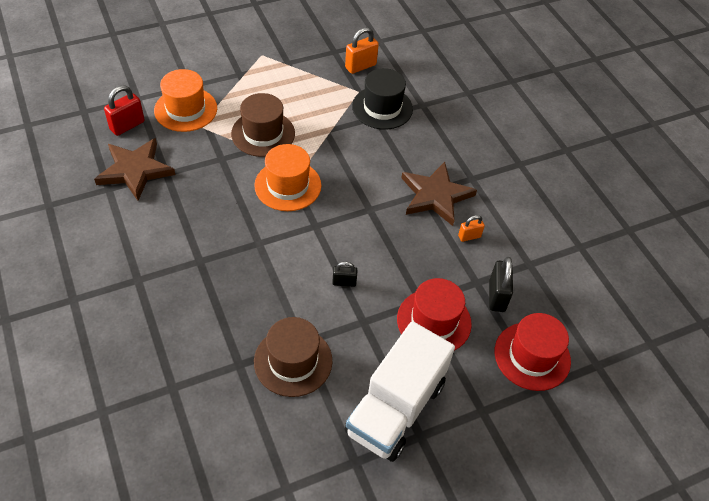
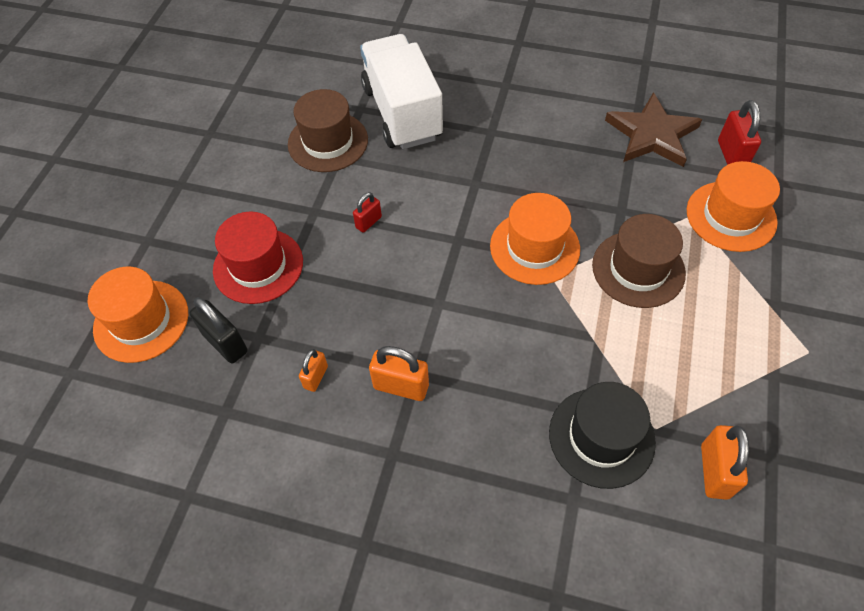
camera: 135 degrees right, 5 degrees up
black padlock [332,261,358,287] -> red padlock [353,192,382,233]
white truck [344,321,455,462] -> white truck moved to [360,34,443,149]
brown star [402,162,477,226] -> orange padlock [369,346,429,401]
red hat [495,313,571,391] -> orange hat [88,267,188,363]

